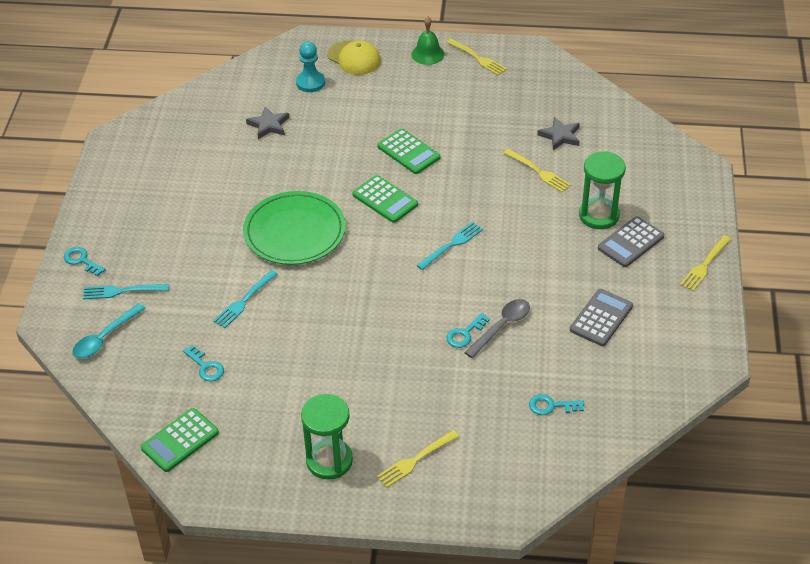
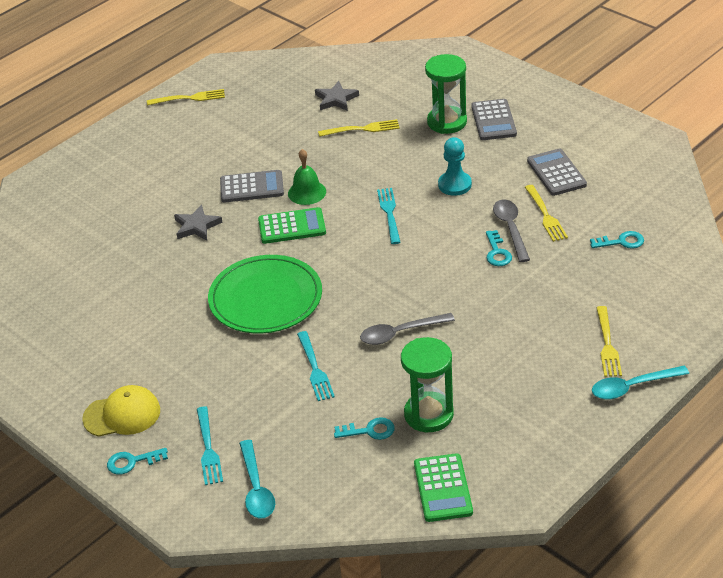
camera: 50 degrees left, 5 degrees down
turquoise fork [83,284,169,299] -> turquoise fork turned 45 degrees counterclockwise [197,406,223,485]
grey star [246,106,289,139] -> grey star moved to [174,205,223,240]
turquoise pawn [296,42,325,92] -> turquoise pawn moved to [438,137,472,196]
green hourglass [301,394,353,480] -> green hourglass moved to [401,337,454,432]
yellow cap [328,41,381,75] -> yellow cap moved to [82,385,160,437]
green calculator [378,129,440,174] -> grey calculator [220,170,284,203]
green bell [412,16,445,65] -> green bell moved to [288,149,326,205]
turquoise key [529,394,584,415] -> turquoise key turned 135 degrees counterclockwise [590,231,644,249]
yellow fork [680,235,731,291] -> yellow fork moved to [525,185,568,242]
none -> grey spoon [360,313,455,345]
none -> turquoise spoon [592,366,689,400]

